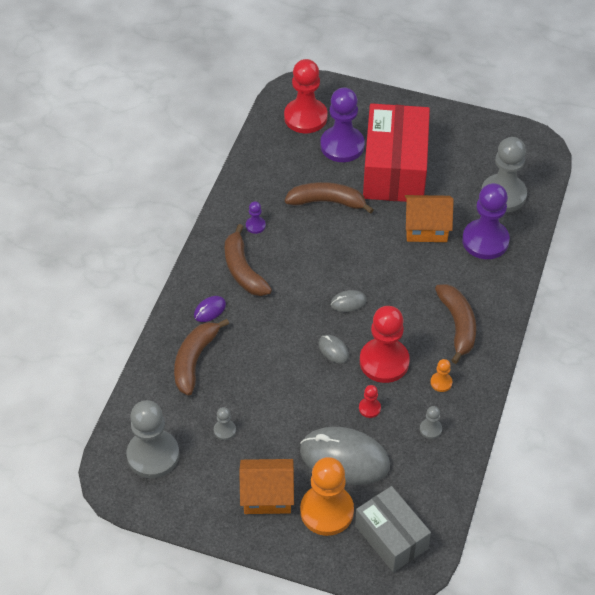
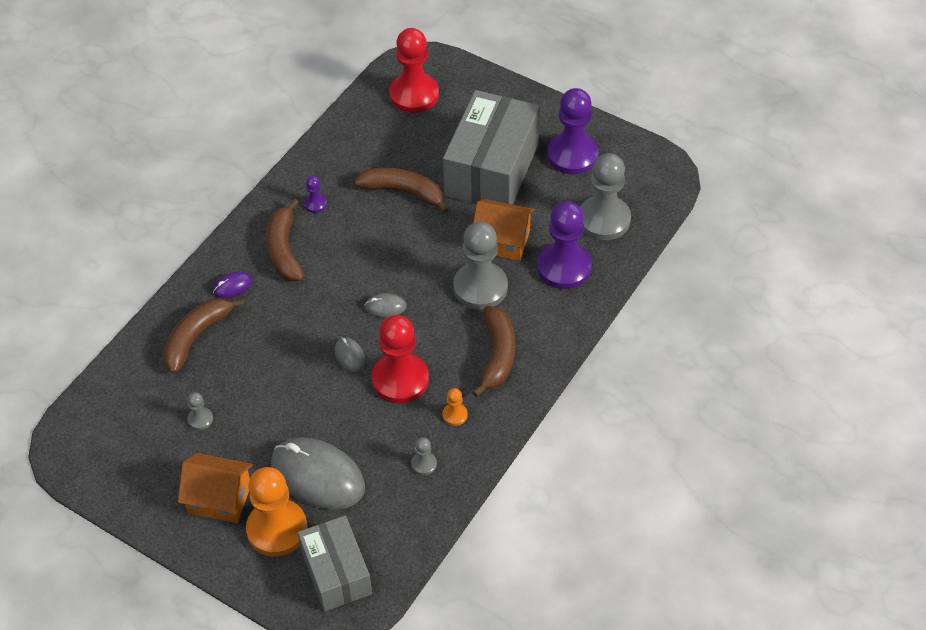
camera: 15 degrees right, 0 degrees up
grey pawn [126,400,179,478] -> grey pawn moved to [453,222,508,310]
purple pawn [320,87,365,162] -> purple pawn moved to [547,88,599,174]
red pawn [359,385,381,418] -> none
red box [363,103,430,202] -> grey box [443,90,540,205]

